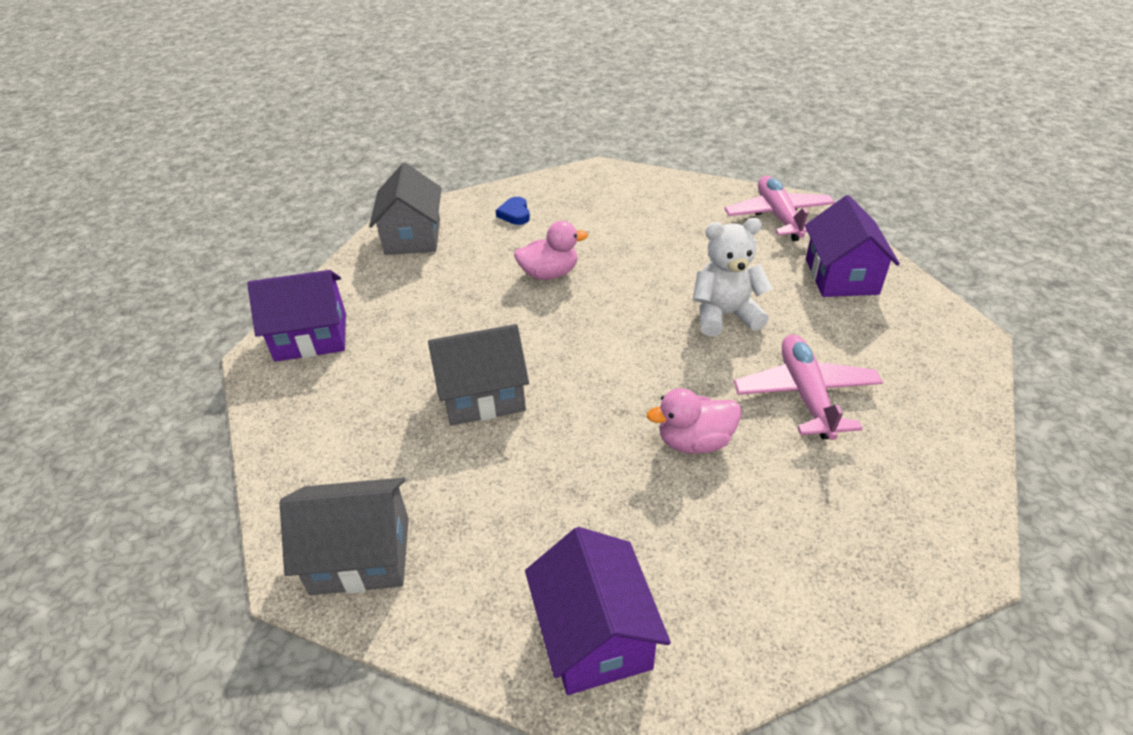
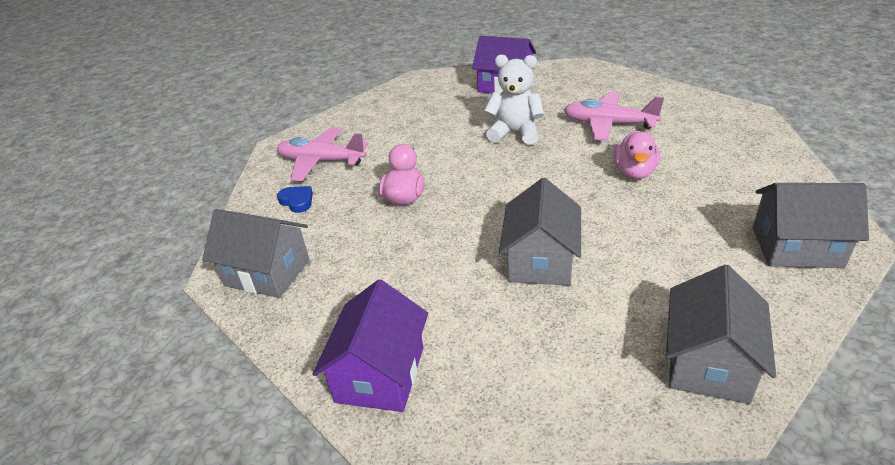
camera: 65 degrees left, 5 degrees down
blue heart [496,197,530,225] -> blue heart turned 150 degrees counterclockwise [277,186,313,213]
purple house [525,527,671,695] -> grey house [753,183,869,268]
white teddy bear [693,218,773,337] -> white teddy bear turned 90 degrees clockwise [484,54,544,145]
pink plane [724,176,835,241] -> pink plane moved to [277,127,368,181]

